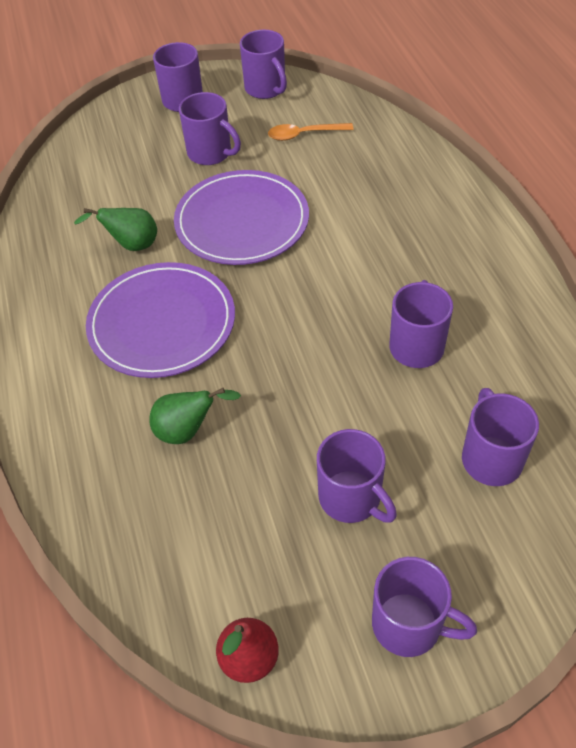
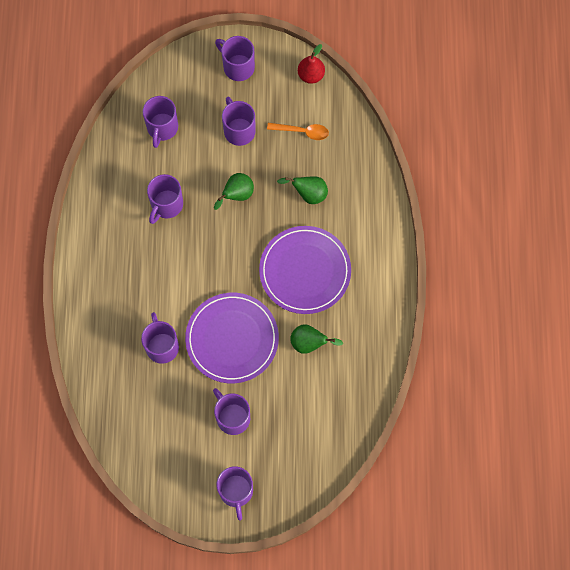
camera: 165 degrees left, 20 degrees up
purple mug [240,30,287,99] -> purple mug moved to [141,312,179,364]
orange spoon [268,123,354,141] -> orange spoon moved to [267,123,329,140]
none -> green pear [214,173,254,210]

